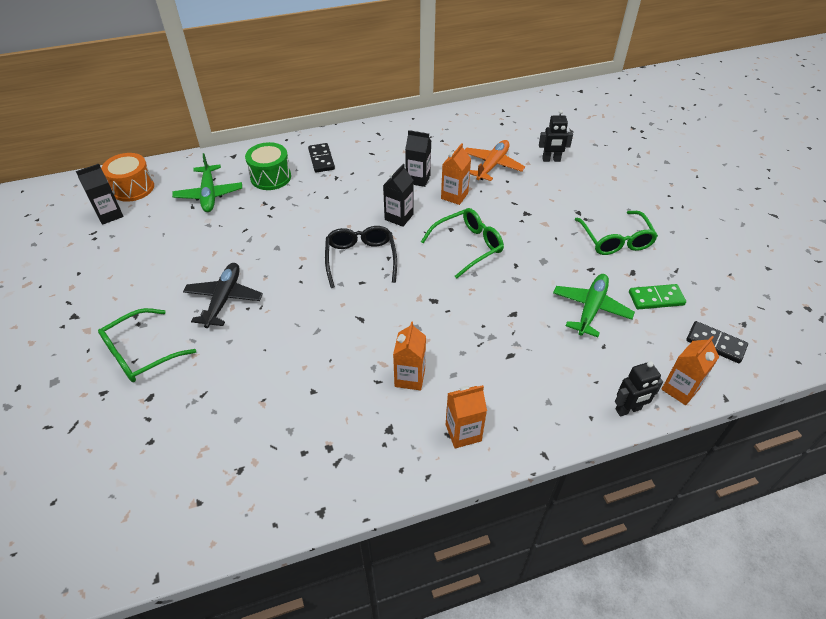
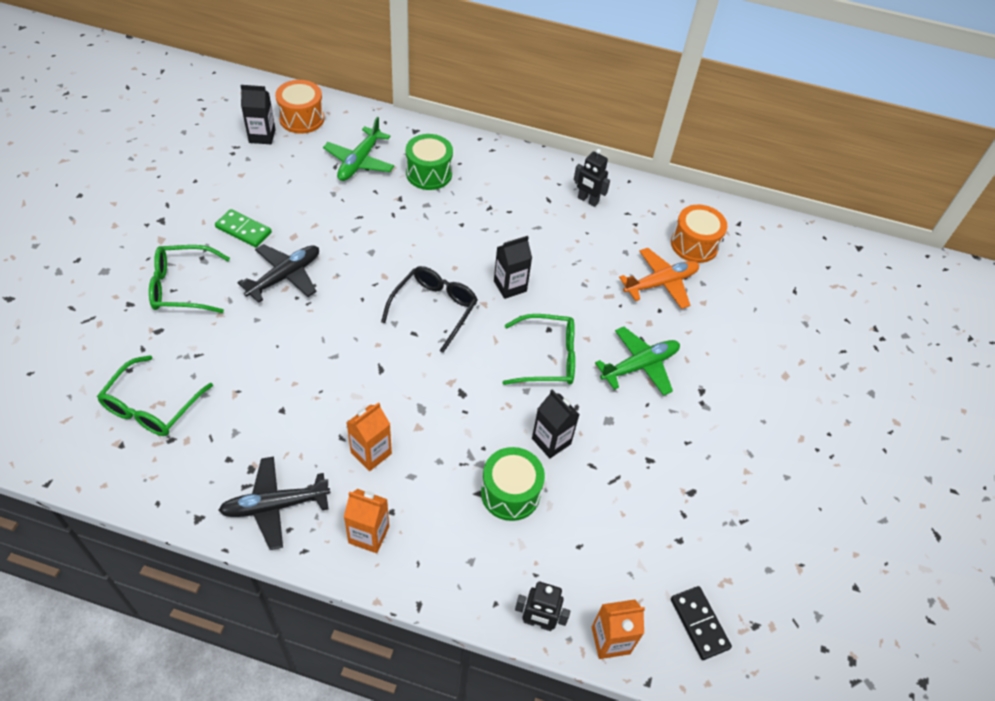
camera: 30 degrees right, 5 degrees up
black domino [308,143,335,173] -> none
black carton [405,130,431,187] -> black carton moved to [532,390,580,458]
orange carton [441,143,471,205] -> none
black robot [539,110,573,162] -> black robot moved to [574,149,610,207]
green plane [553,274,635,337] -> green plane moved to [595,327,680,396]
green glasses [574,211,658,255] -> green glasses moved to [97,355,213,436]
green domino [629,284,686,309] -> green domino moved to [215,209,272,247]
none -> black plane [218,457,331,550]
none -> green drum [481,447,545,521]
none -> orange drum [671,205,727,263]

